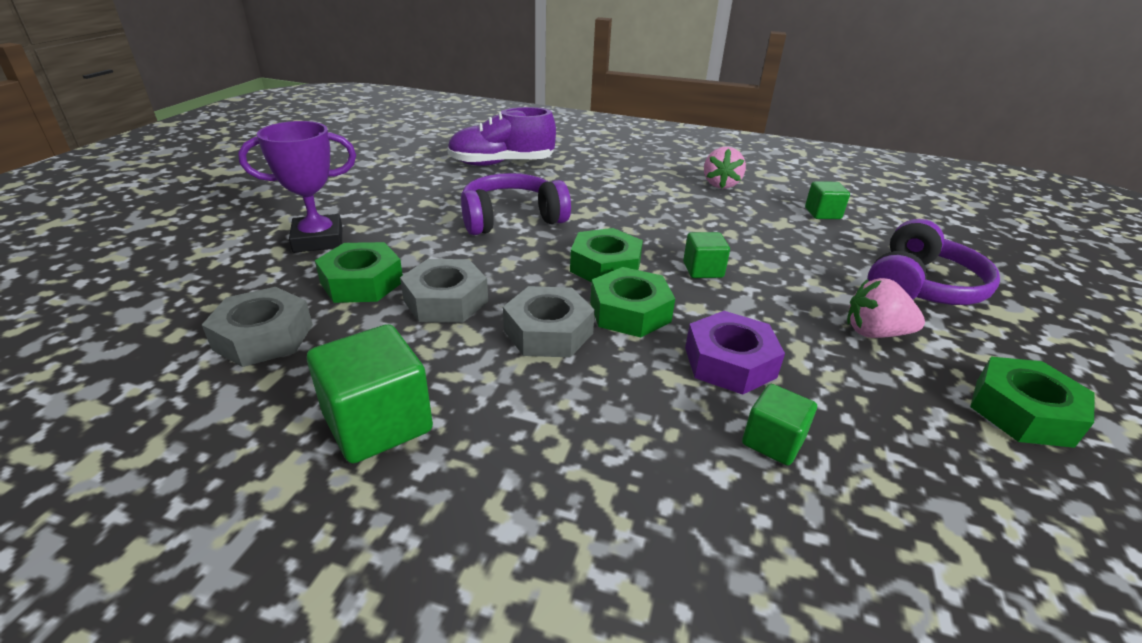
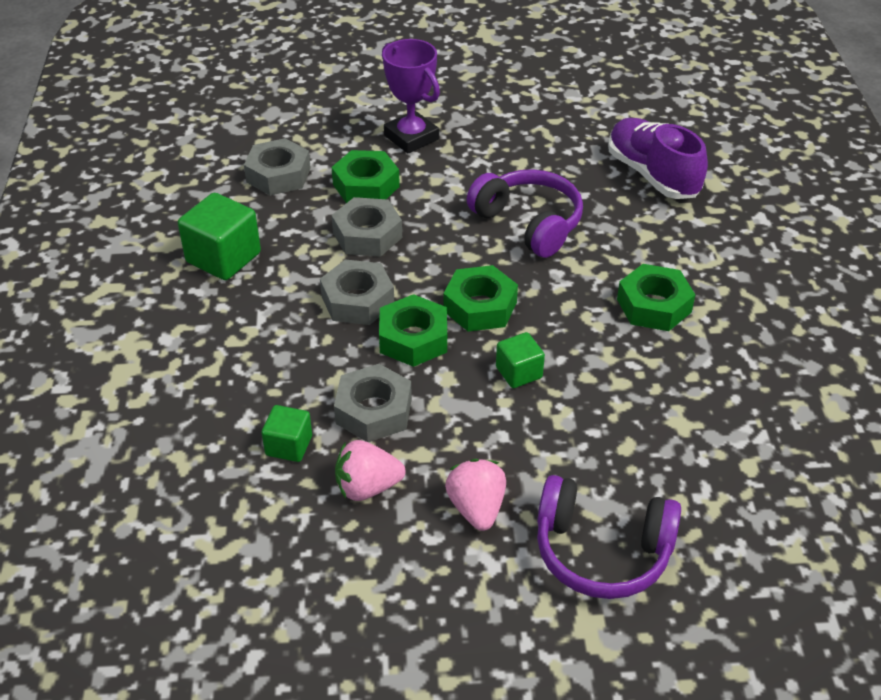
camera: 70 degrees right, 10 degrees up
purple nut [685,311,785,395] -> grey nut [334,364,412,442]
pink strawberry [704,147,746,189] -> pink strawberry moved to [335,440,406,501]
green cube [805,181,850,219] -> none
green nut [970,357,1094,448] -> green nut moved to [617,264,695,331]

